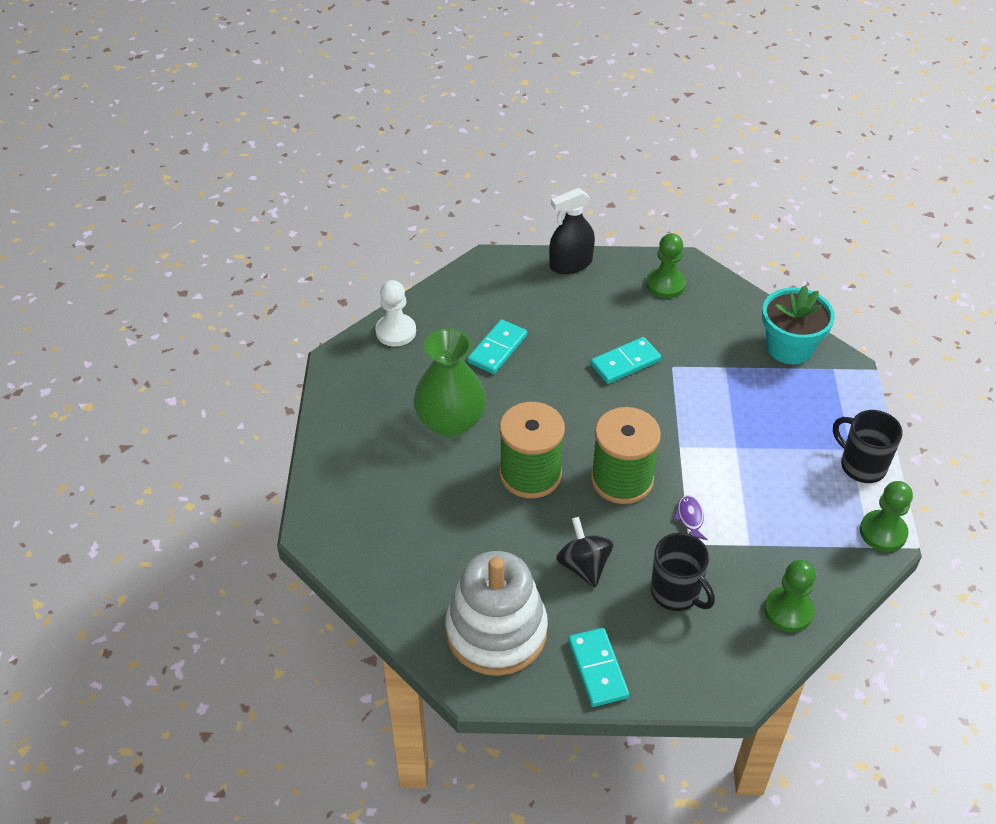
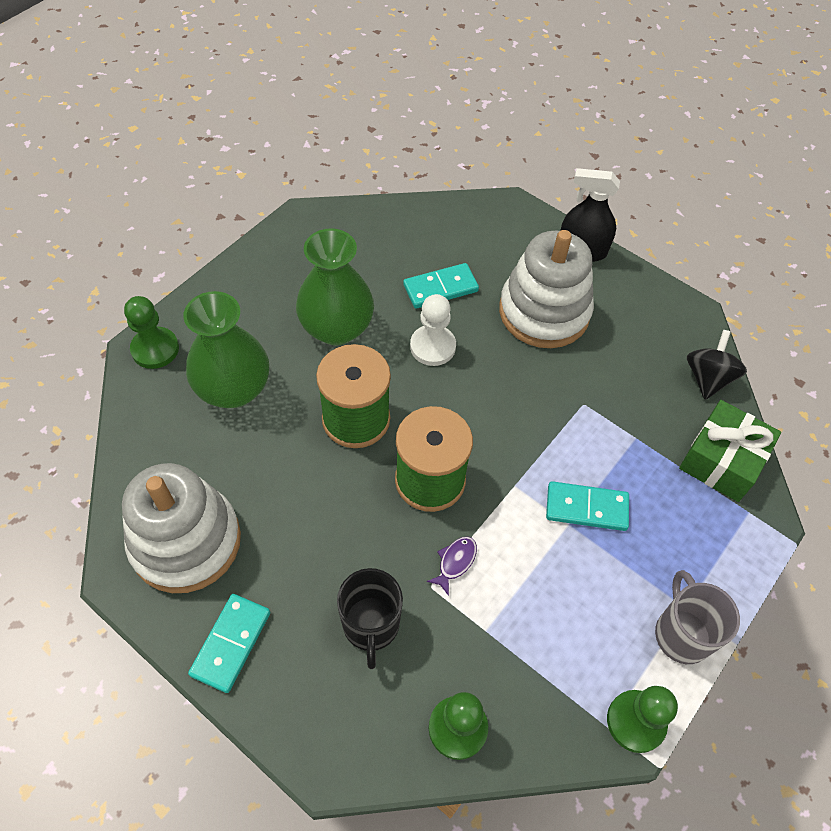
camera: 35 degrees right, 10 degrees up
white pawn [375,280,416,347] -> white pawn moved to [410,294,456,366]
black spinning top [556,517,614,588] -> black spinning top moved to [687,330,747,400]
turquoise domino [590,337,661,384] -> turquoise domino moved to [546,481,629,531]
green pawn [646,233,686,298] -> green pawn moved to [124,296,179,369]
turquoise flower pot [762,285,835,364] -> green gift [679,400,781,502]
black mug [833,410,903,483] -> grey mug [655,570,740,664]
none -> green vase [183,291,269,408]
none -> white stacking toy [499,230,594,348]

